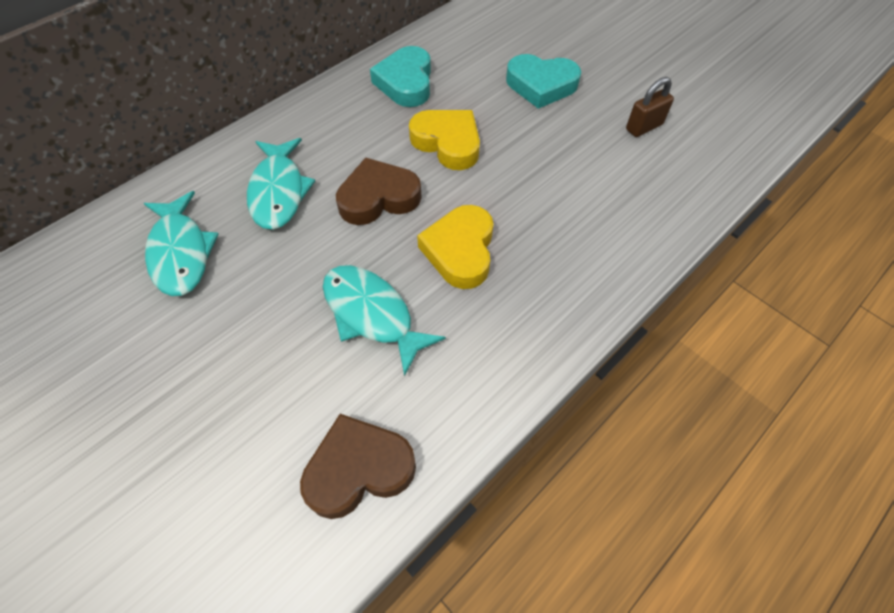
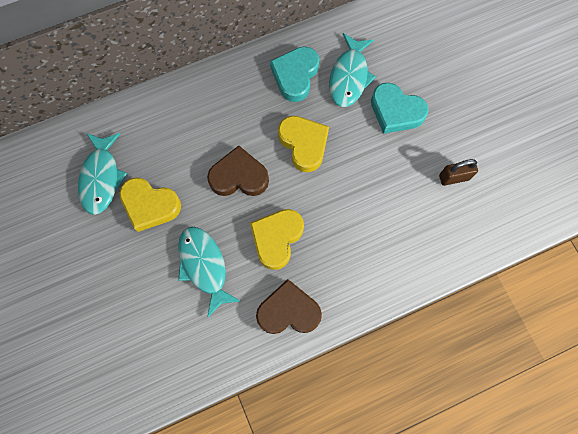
camera: 20 degrees right, 15 degrees up
turquoise fish [247,138,315,230] -> turquoise fish moved to [329,33,376,107]
brown heart [300,414,416,519] -> brown heart moved to [256,279,322,334]
none -> yellow heart [119,177,181,232]

